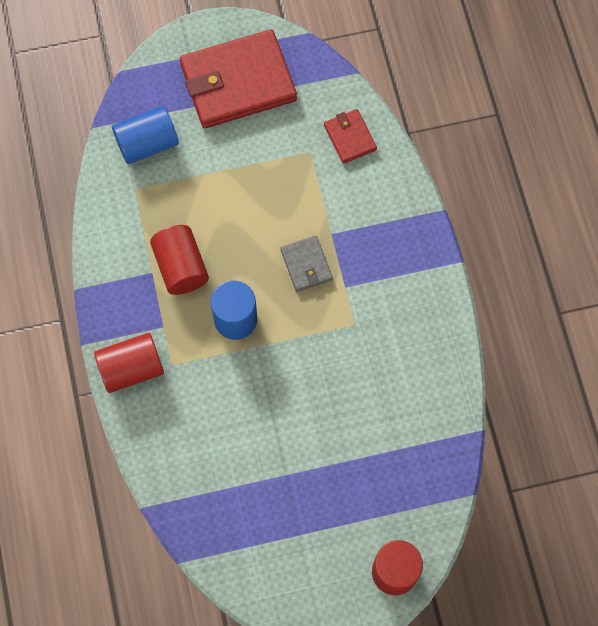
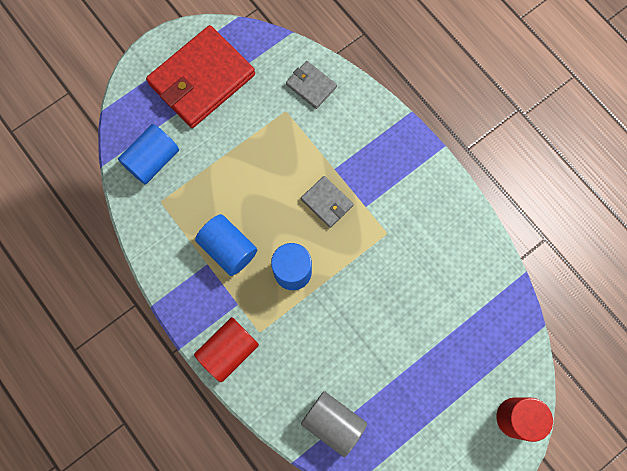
camera: 25 degrees left, 5 degrees up
red cylinder [150,225,209,295] -> blue cylinder [195,214,257,276]
red wallet [324,109,377,164] -> grey wallet [286,61,337,109]
none -> grey cylinder [301,391,367,457]

